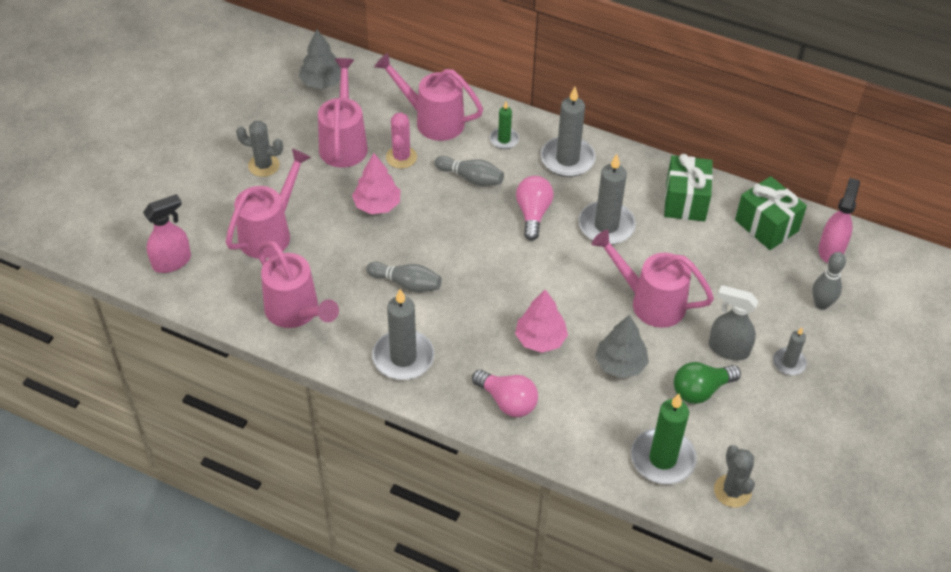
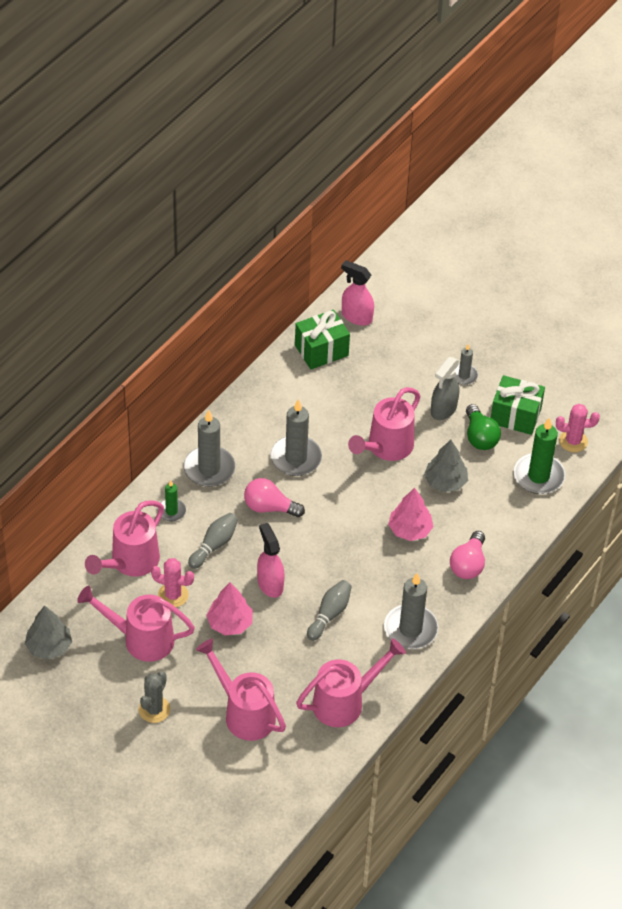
camera: 80 degrees left, 0 degrees up
pink spray bottle [143,194,191,273] -> pink spray bottle moved to [257,523,284,598]
pink light bulb [472,369,538,417] -> pink light bulb turned 150 degrees clockwise [450,531,485,579]
green gift [664,154,713,222] -> green gift moved to [491,375,545,435]
grey cactus [714,445,755,508] -> pink cactus [556,404,600,452]
grey bowling pin [812,252,846,310] -> none

